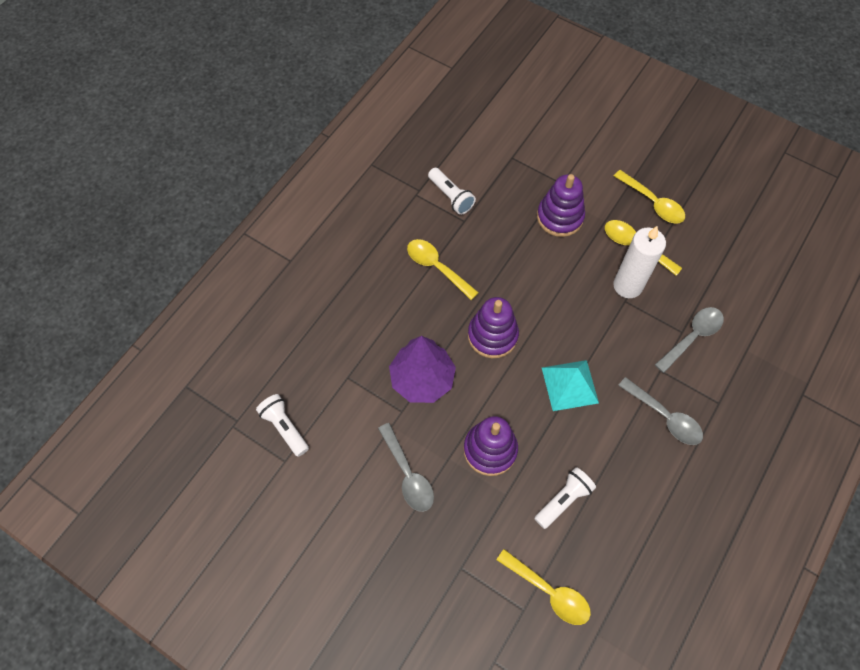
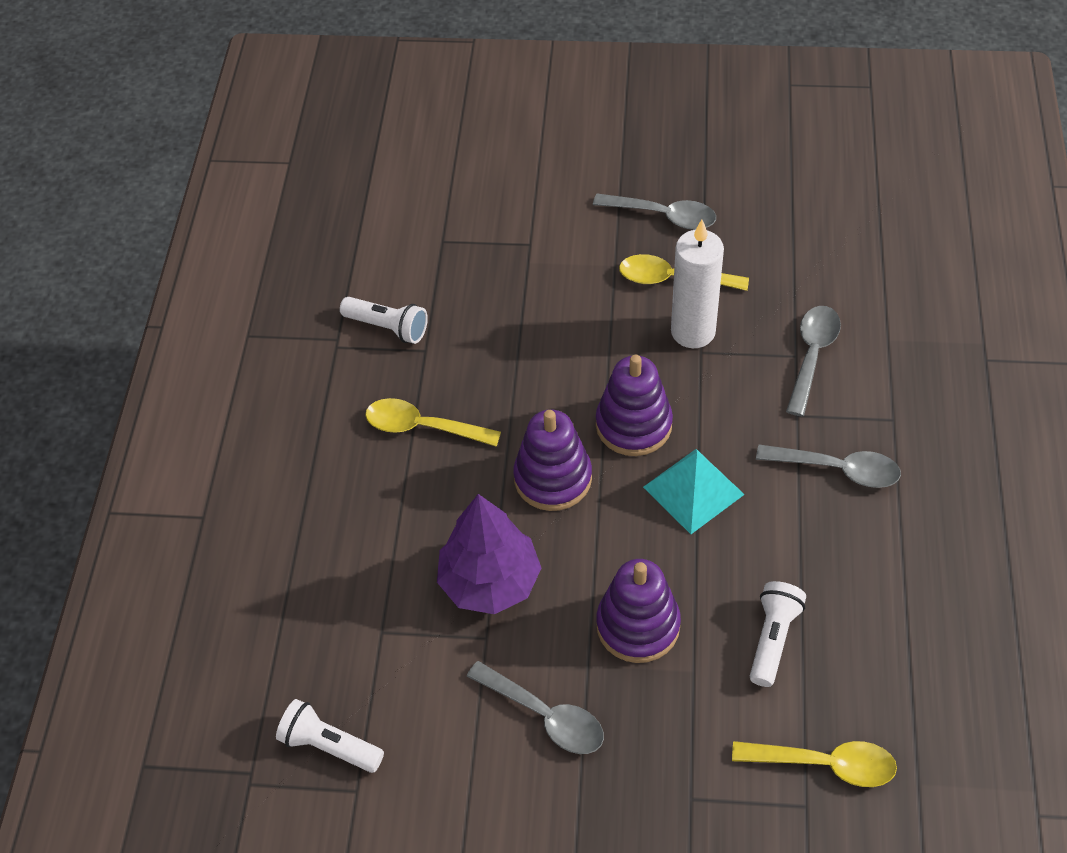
camera: 25 degrees left, 10 degrees down
purple stacking toy [537,174,585,237] -> purple stacking toy moved to [596,355,673,456]
yellow spoon [614,170,685,224] -> grey spoon [593,193,716,230]

